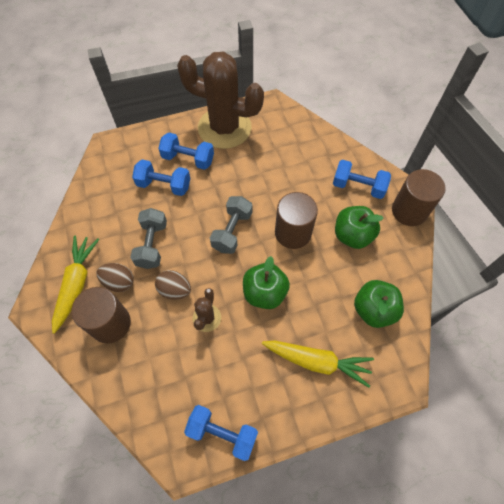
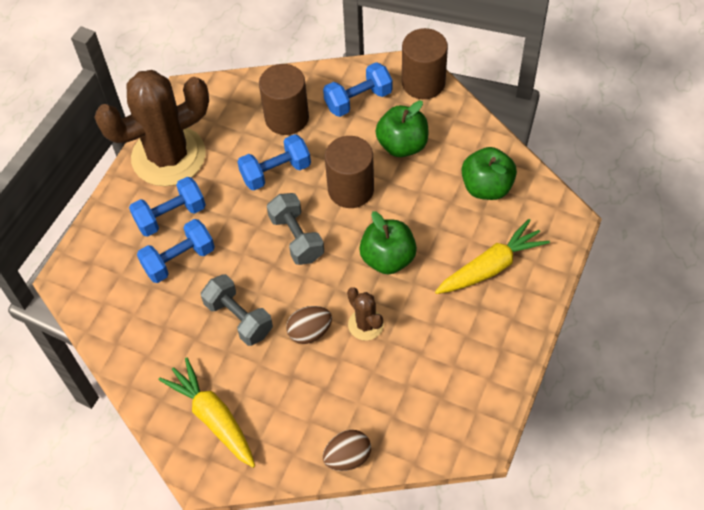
camera: 45 degrees left, 5 degrees down
brown cylinder [72,287,131,344] -> brown cylinder moved to [259,64,309,135]
brown egg [97,263,134,292] -> brown egg moved to [323,430,371,471]
blue dumbbell [184,405,258,461] -> blue dumbbell moved to [237,134,311,190]

